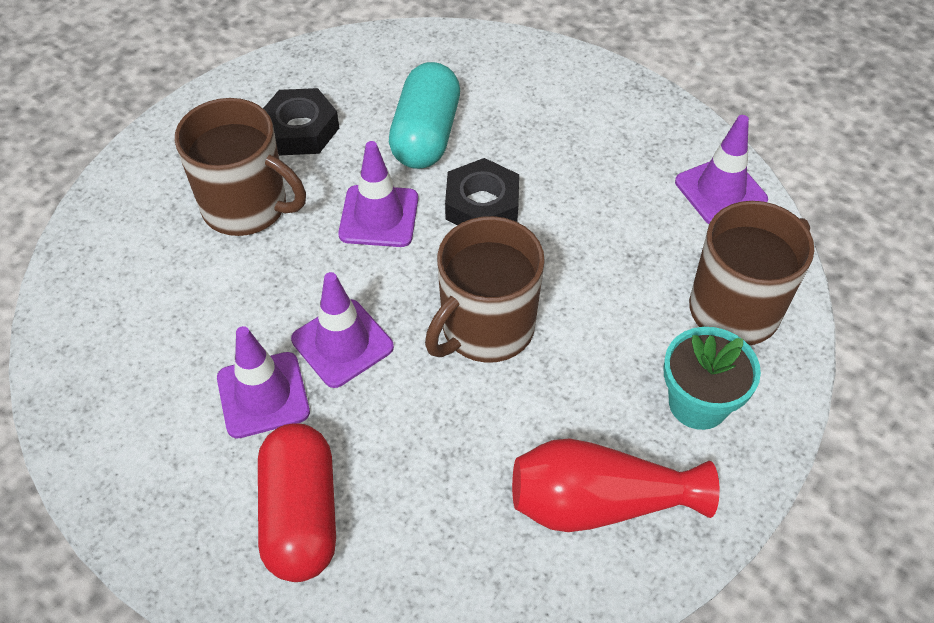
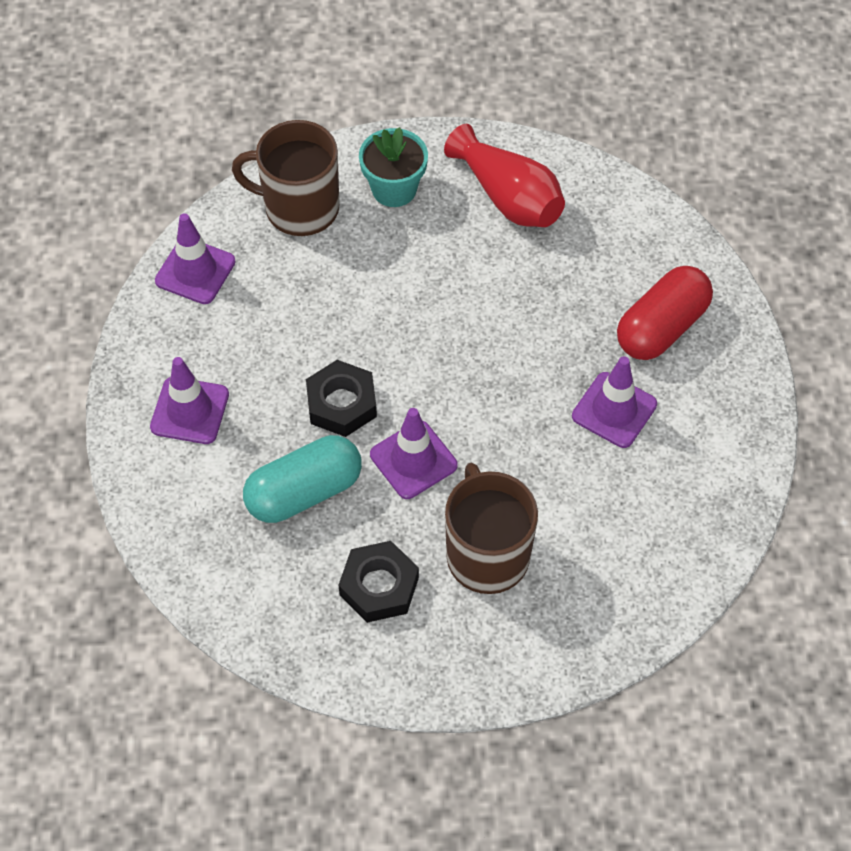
camera: 130 degrees left, 5 degrees up
purple traffic cone [291,272,394,388] -> purple traffic cone moved to [150,357,229,444]
brown mug [425,216,545,363] -> none

